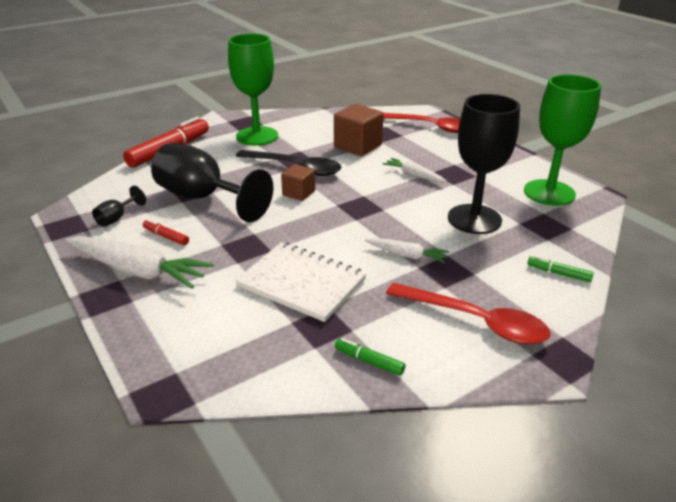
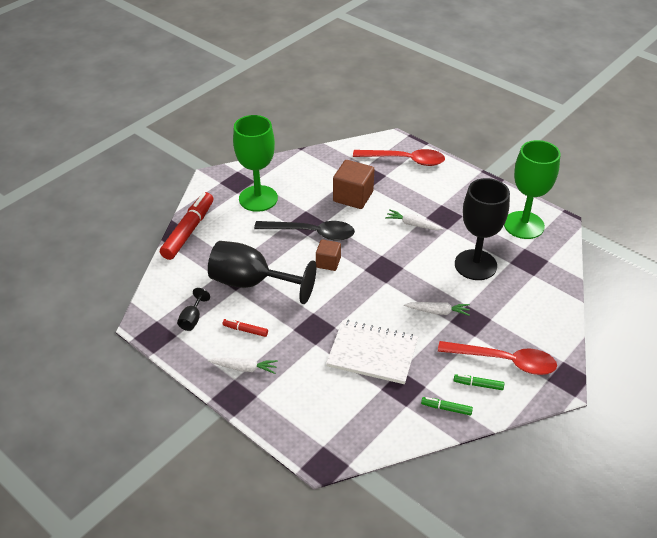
camera: 15 degrees left, 10 degrees up
white carrot [66,236,214,289] -> white carrot [208,358,278,374], size x0.54
green marker [527,255,594,282] -> green marker moved to [454,374,504,390]

